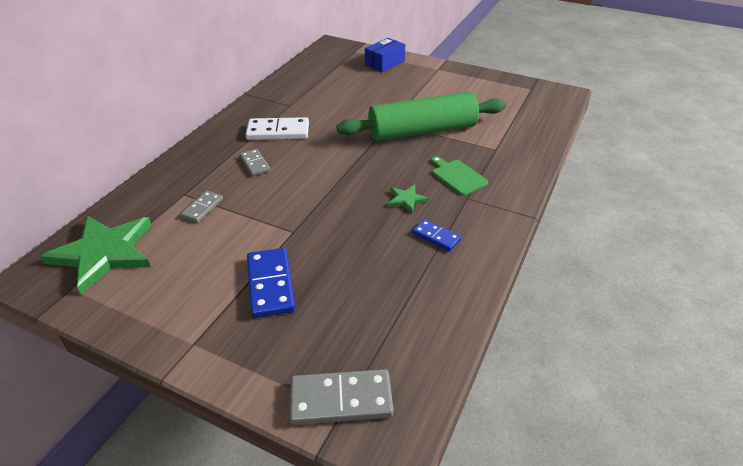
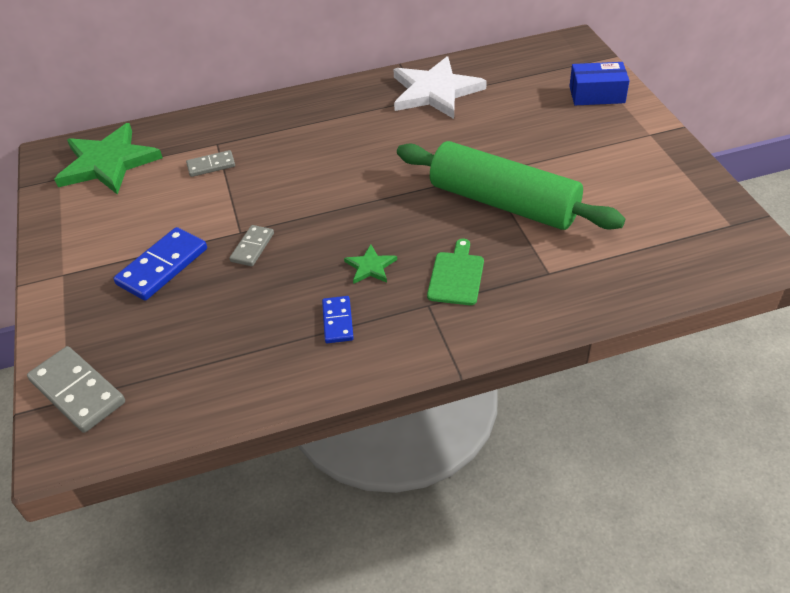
camera: 50 degrees right, 5 degrees up
grey domino [240,149,270,176] -> grey domino moved to [230,225,274,266]
white domino [245,117,309,140] -> none
none -> white star [393,56,487,119]

